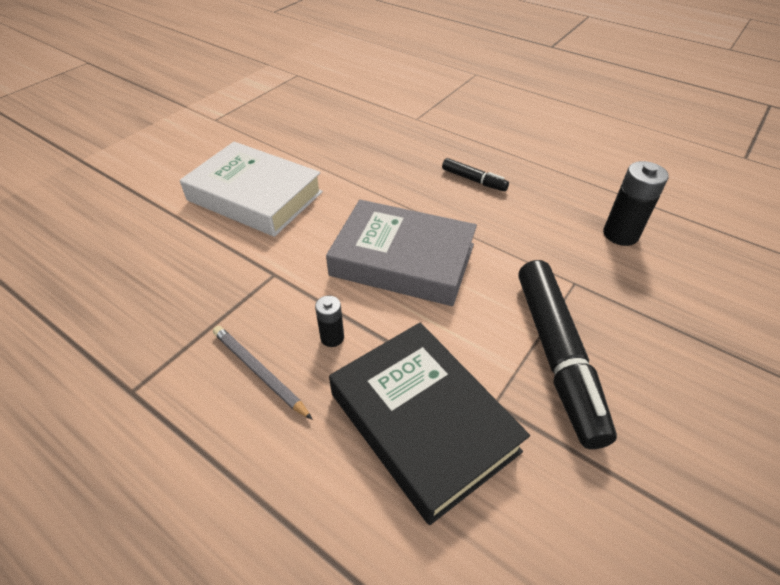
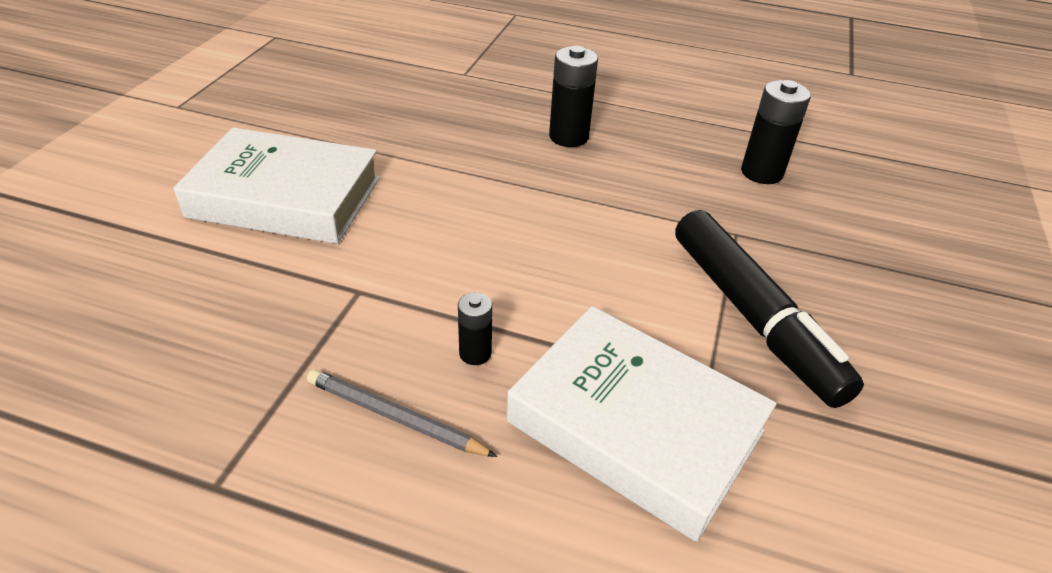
camera: 20 degrees left, 5 degrees down
grey book [326,200,477,306] -> none
black book [329,322,530,525] -> white book [507,306,777,542]
black marker [442,158,509,192] -> black battery [549,46,598,147]

